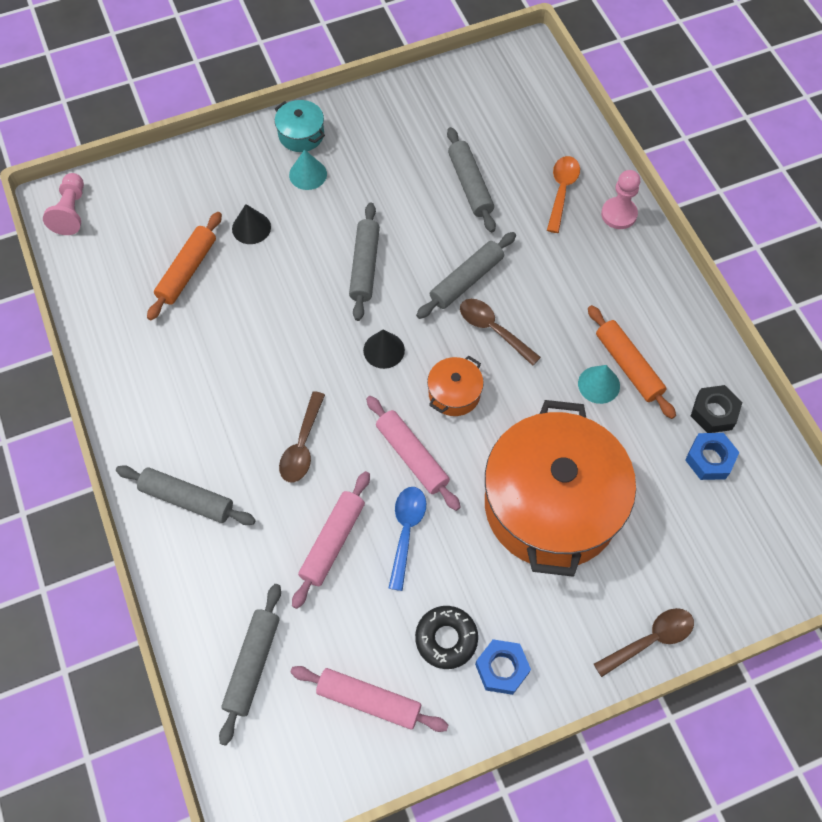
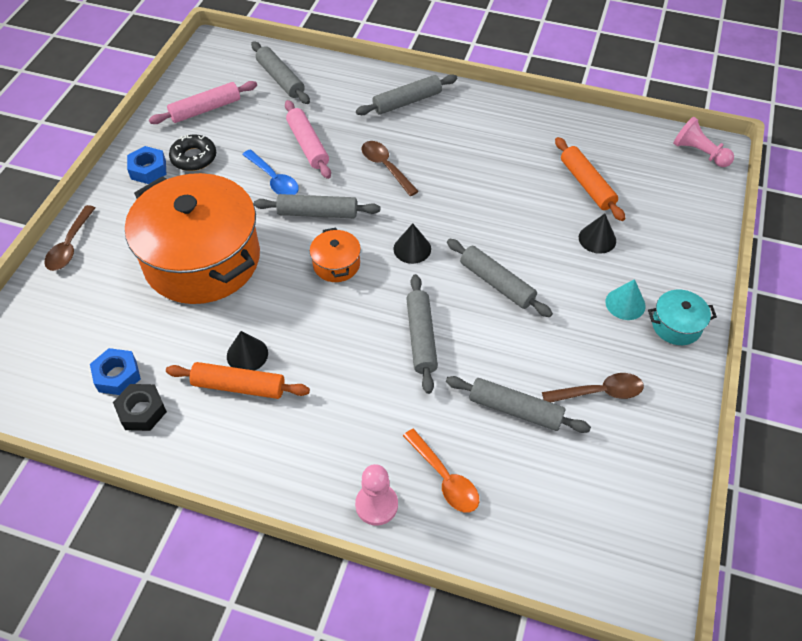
camera: 130 degrees right, 10 degrees down
pink rolling pin [366,396,461,511] -> grey rolling pin [254,194,380,218]
brown spoon [460,299,541,366] -> brown spoon moved to [542,373,644,402]
turquoise cone [578,365,620,404] -> black cone [227,331,268,371]

